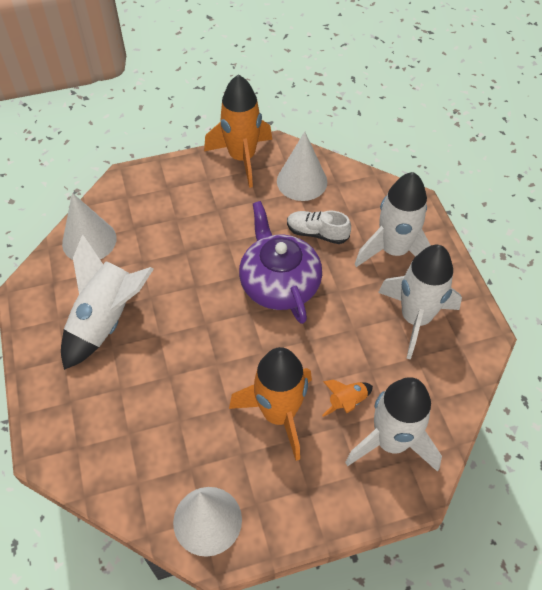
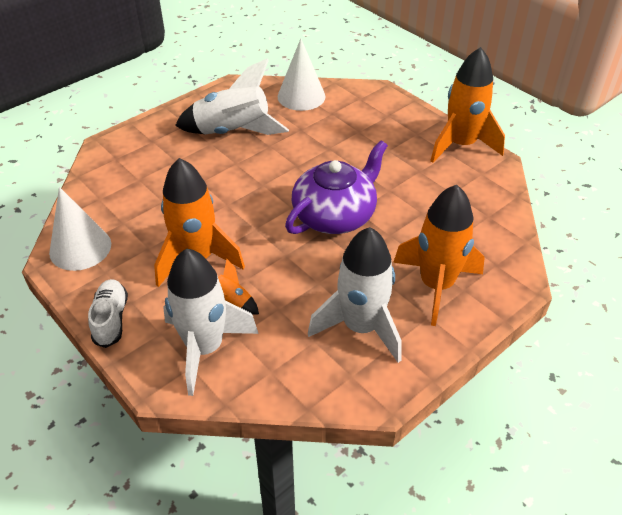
camera: 65 degrees right, 10 degrees down
white cone [277,132,327,201] -> none
white shoe [287,211,351,244] -> white shoe moved to [88,279,128,348]
white rocket [354,172,431,267] -> orange rocket [393,185,485,326]

